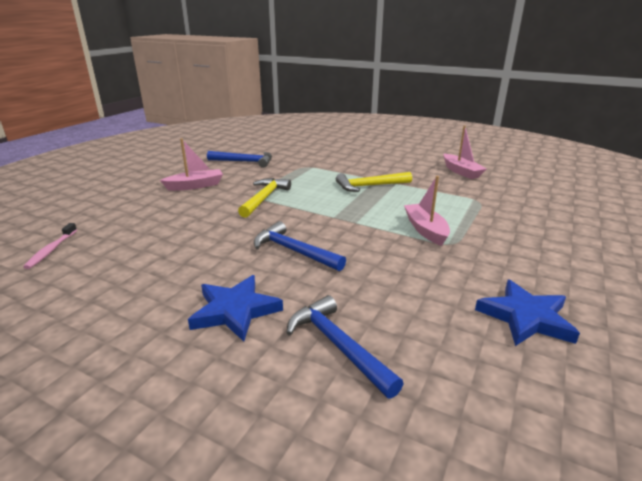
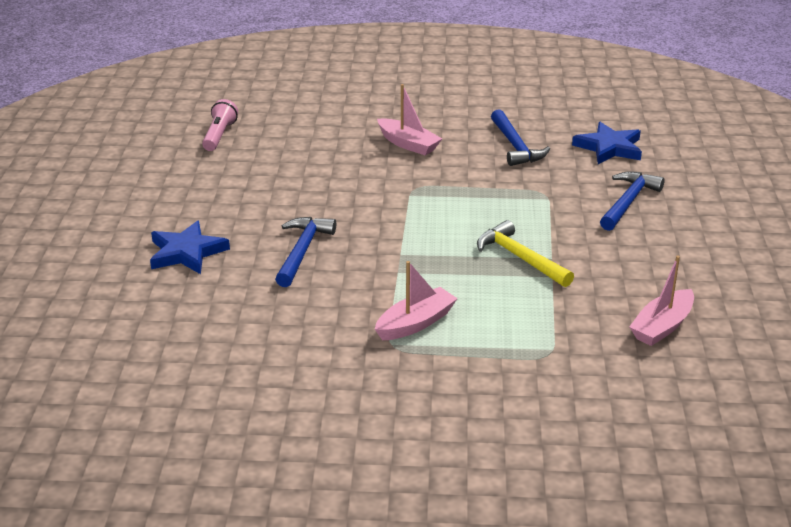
camera: 65 degrees right, 5 degrees up
pink toothbrush [23,223,77,269] -> pink flashlight [202,99,238,151]
yellow hammer [238,178,291,218] -> none
blue hammer [287,295,404,399] -> blue hammer moved to [600,171,665,231]
blue star [475,280,580,346] -> blue star moved to [572,122,642,164]

